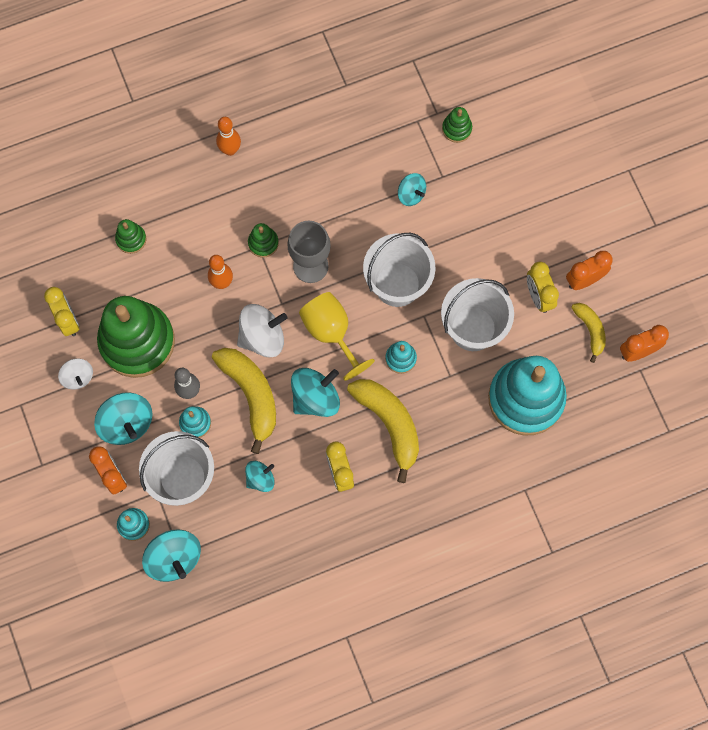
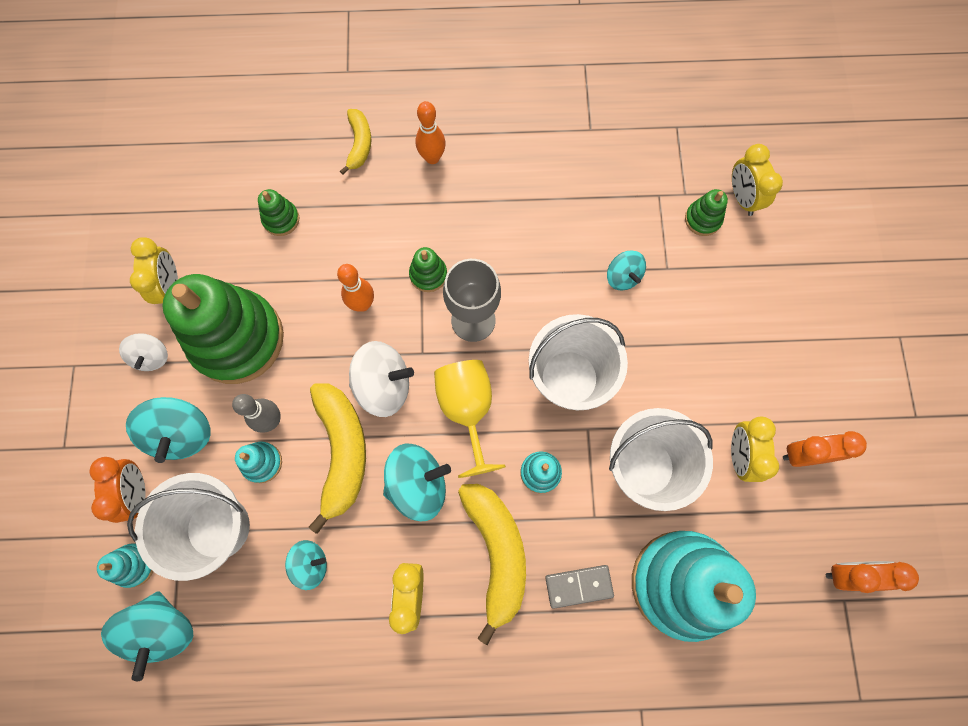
camera: 20 degrees right, 0 degrees up
yellow banana [571,303,606,363] -> yellow banana moved to [340,109,371,175]
none -> grey domino [545,565,614,609]
none -> yellow clock [732,144,783,216]

